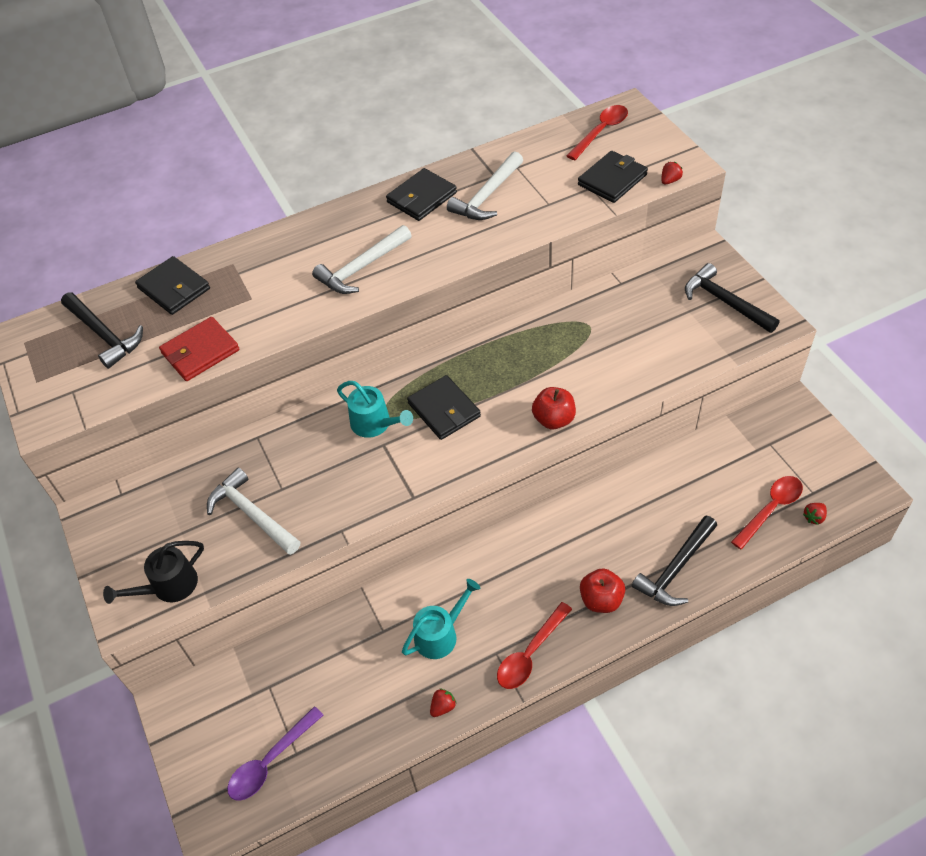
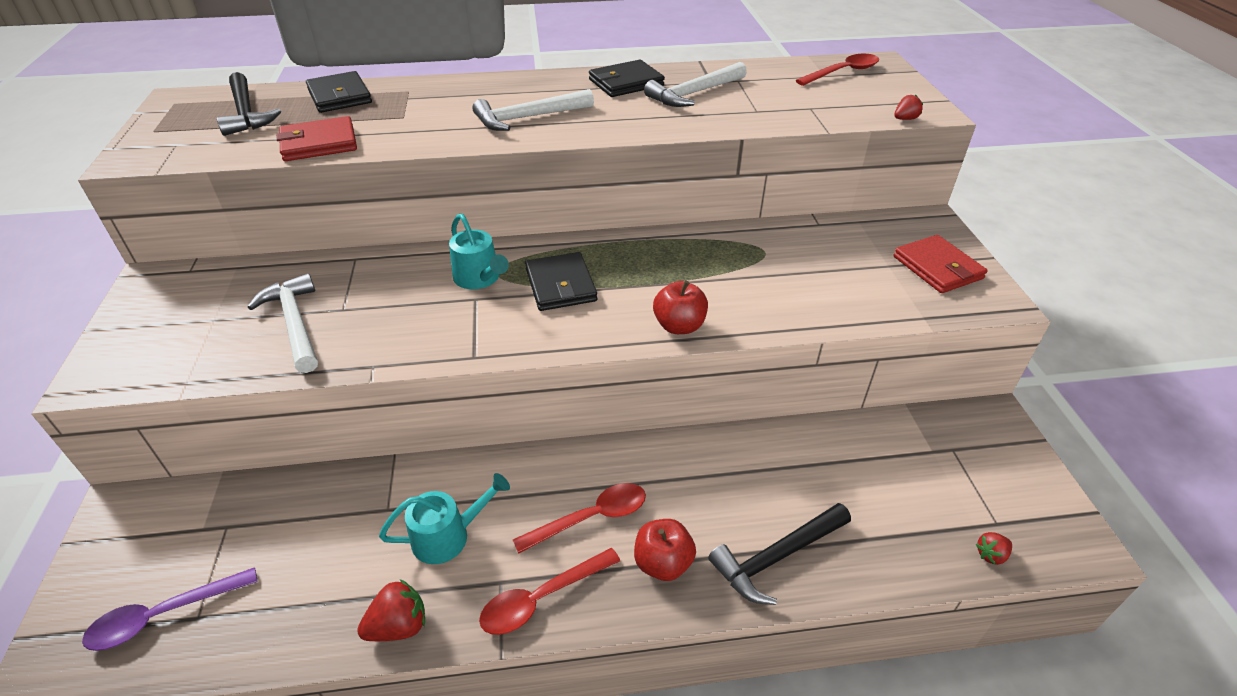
camera: 15 degrees right, 10 degrees down
black watering can [103,541,204,604] -> none
red strawberry [430,688,456,717] -> red strawberry [357,579,425,641], size x1.66
black wallet [578,151,648,203] -> none
black hammer [685,263,779,333] -> red wallet [894,235,988,293]
red spoon [731,476,803,550] -> red spoon moved to [513,483,646,554]

